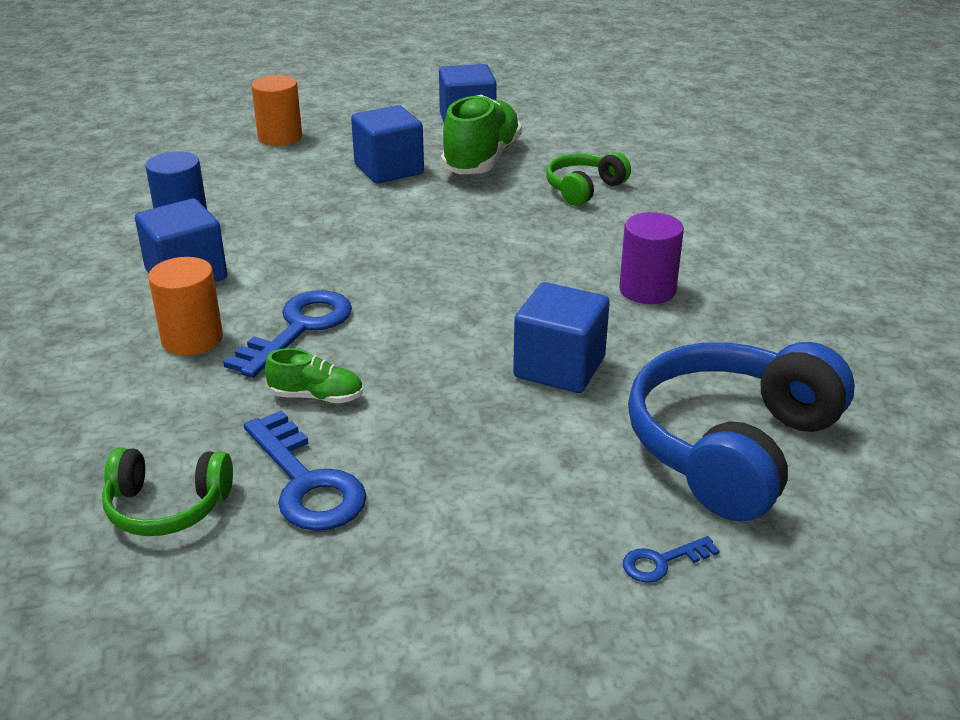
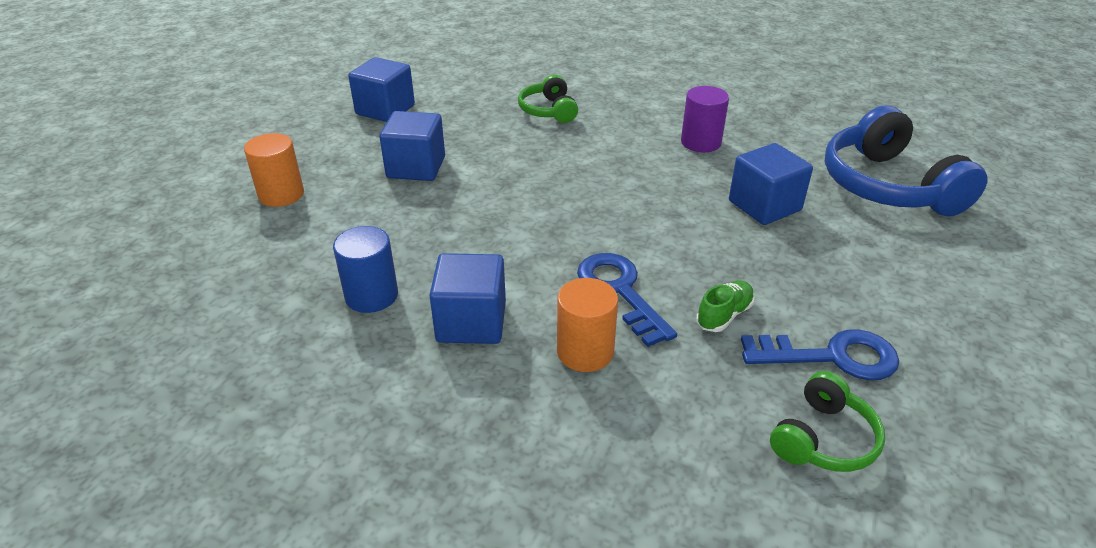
camera: 55 degrees left, 5 degrees up
green shoe [441,94,522,175] -> none
blue key [623,536,720,583] -> none

